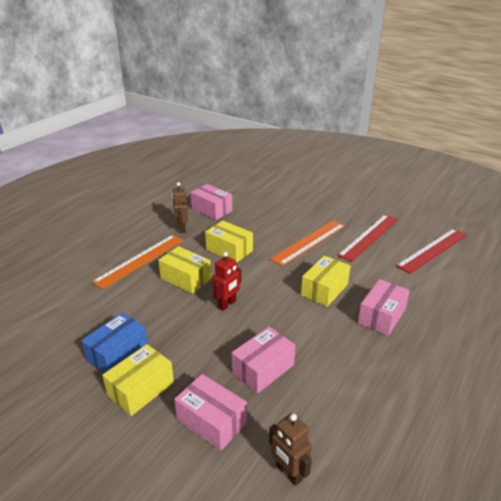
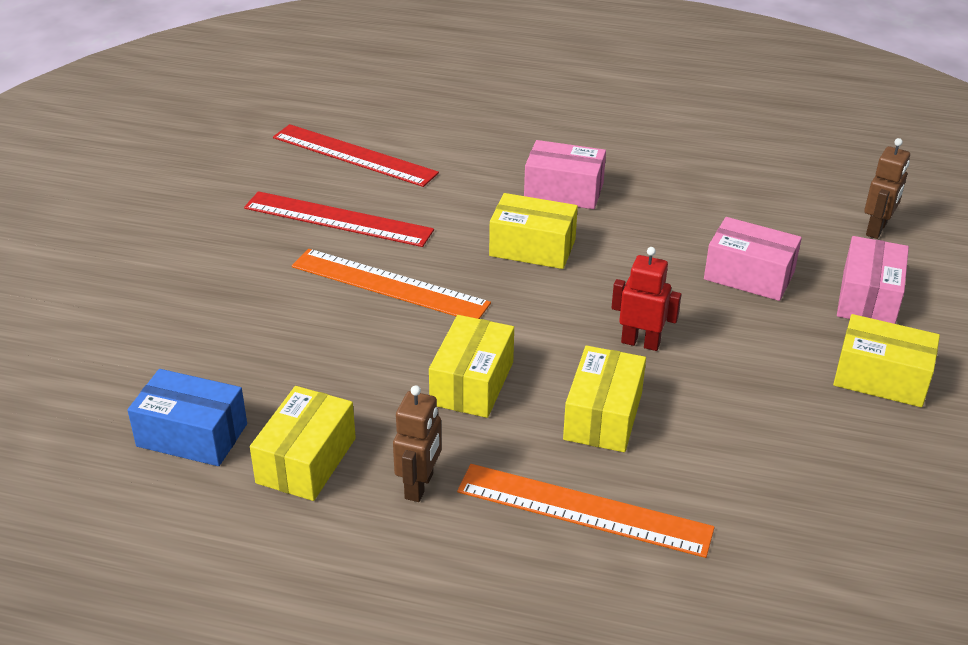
camera: 110 degrees left, 5 degrees up
blue box [81,312,148,373] -> blue box moved to [127,369,247,466]
brown robot [172,182,188,233] -> brown robot turned 45 degrees counterclockwise [393,385,442,502]
pink box [190,184,233,220] -> yellow box [250,386,356,501]

